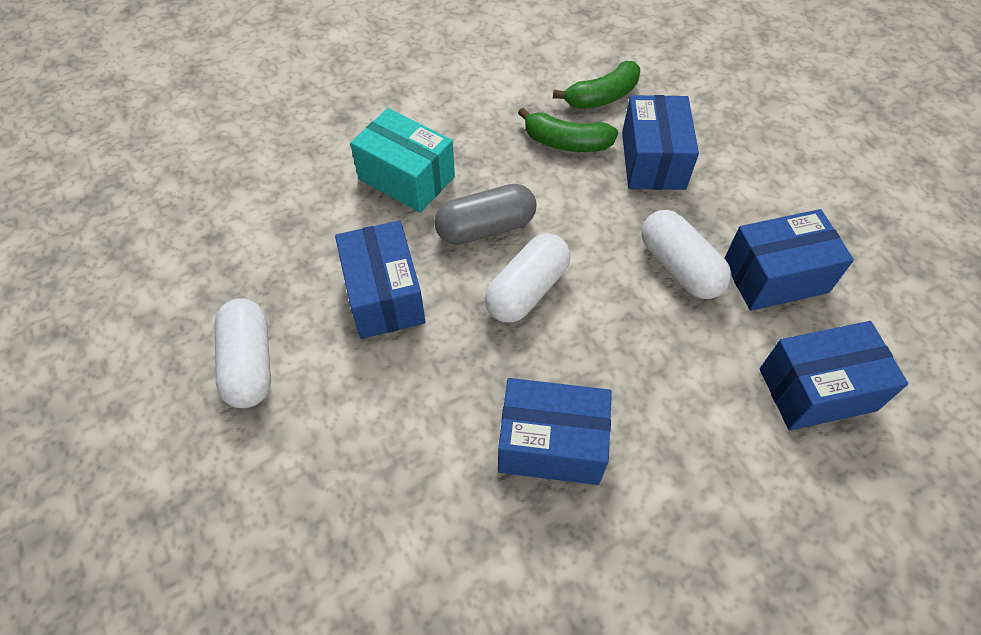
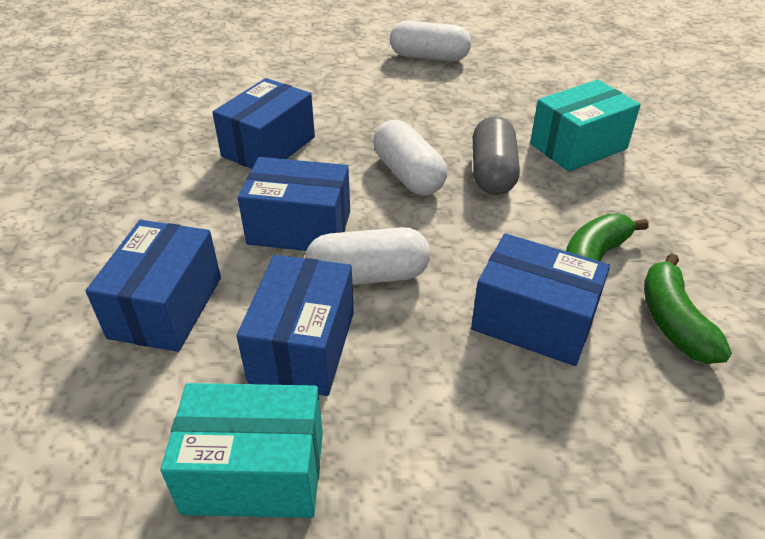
camera: 115 degrees right, 15 degrees down
blue box [335,221,425,339] -> blue box moved to [238,157,350,251]
none -> turquoise box [160,383,323,518]

